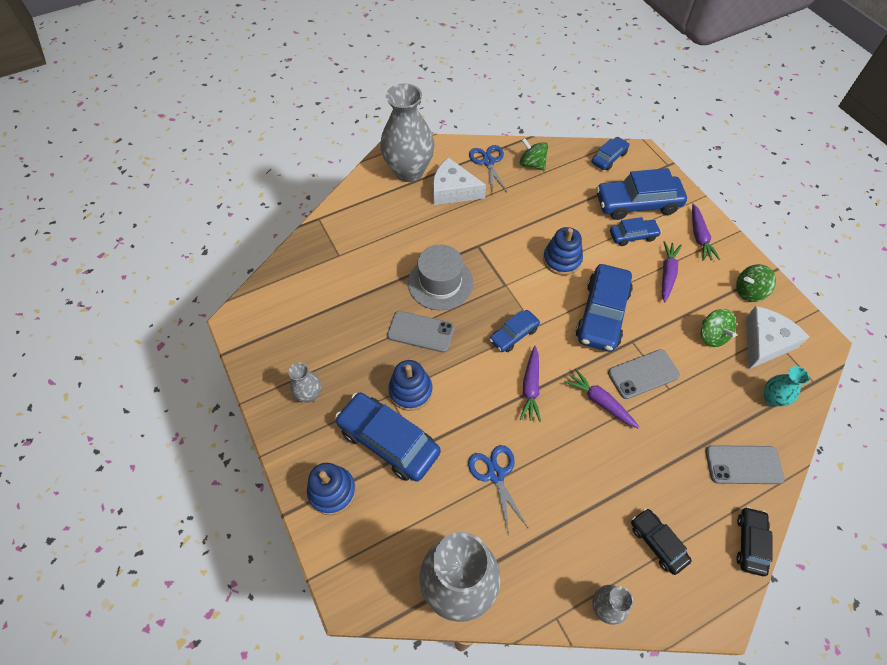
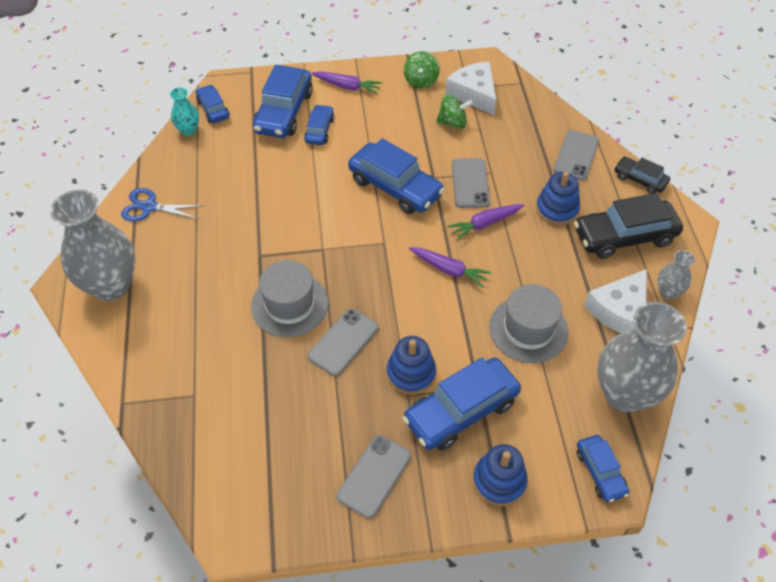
camera: 70 degrees left, 5 degrees down
grey vase [288,362,321,402] -> grey phone [336,435,411,519]
white cheese [433,157,486,205] -> white cheese moved to [584,269,647,333]
blue scissors [468,445,528,534] -> grey hat [489,284,569,363]
blue car [489,310,540,352] -> blue car moved to [577,435,629,502]
green spinning top [520,138,548,170] -> none
blue stacking toy [543,227,583,275] -> blue stacking toy moved to [536,172,580,225]
black car [631,508,692,575] -> black car [574,193,683,259], size x1.83
purple carrot [662,241,682,302] -> none
turquoise vase [764,366,809,406] -> turquoise vase moved to [170,88,199,136]

